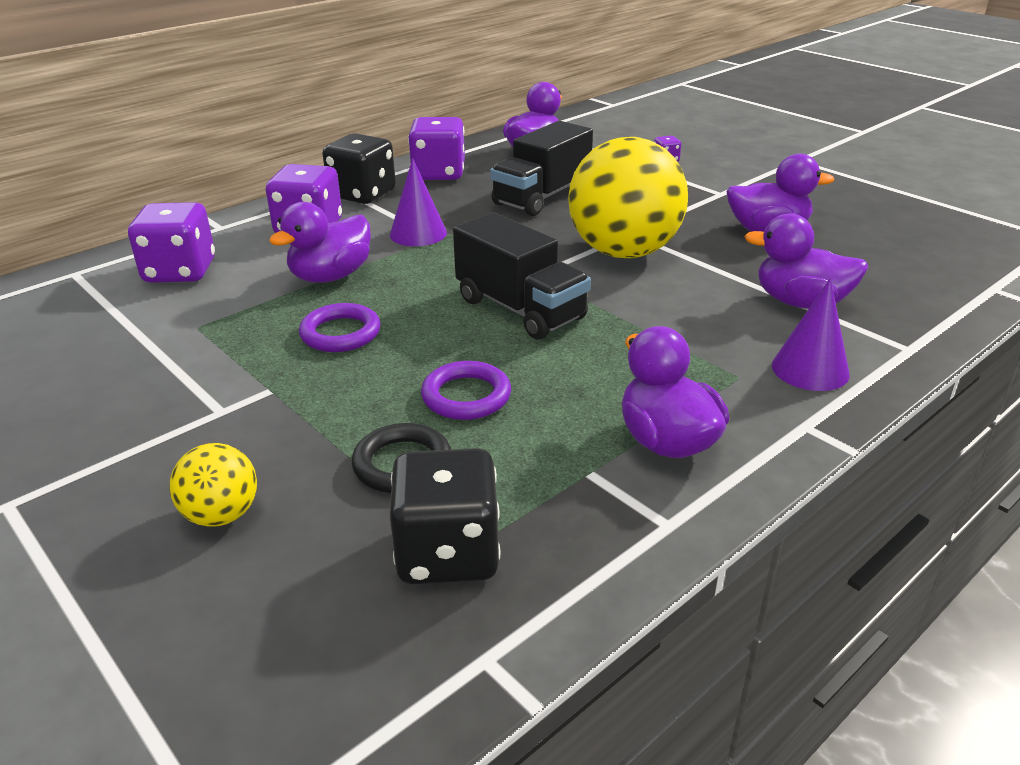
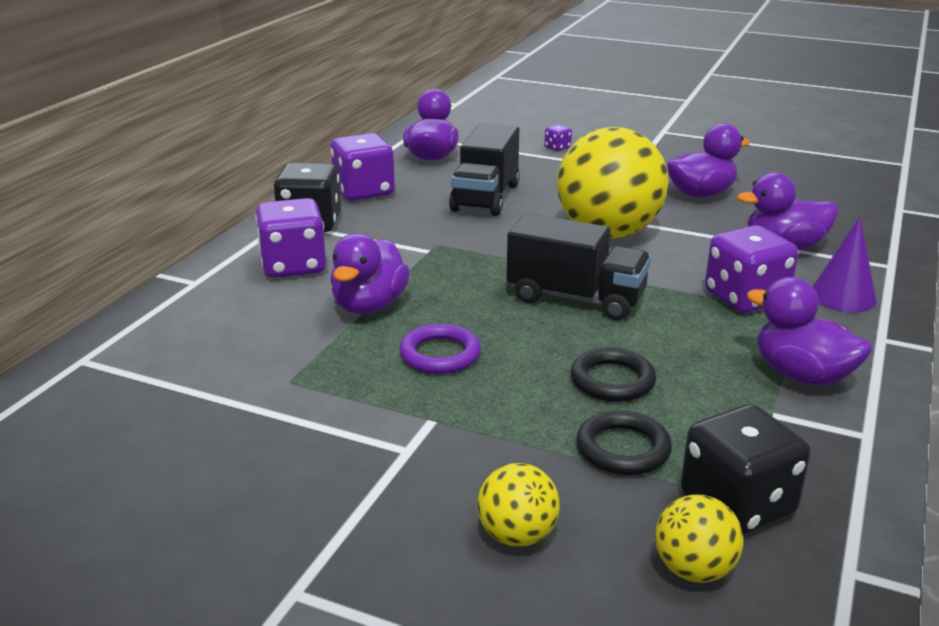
camera: 25 degrees left, 5 degrees down
purple dice [128,202,215,283] -> purple dice moved to [705,225,798,313]
purple cone [390,158,447,246] -> none
purple ring [421,361,511,420] -> black ring [570,348,656,402]
none -> yellow ball [655,495,744,583]

